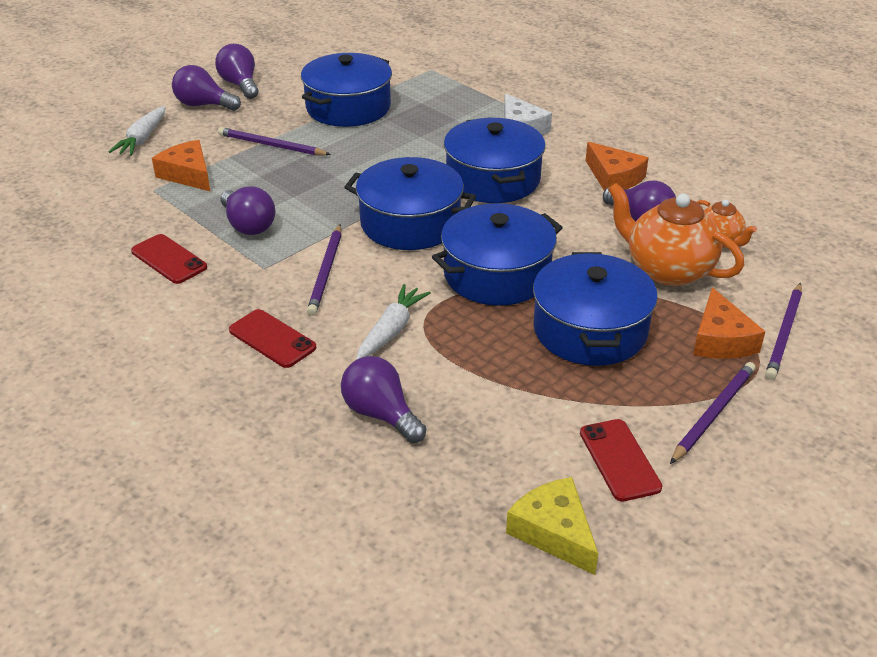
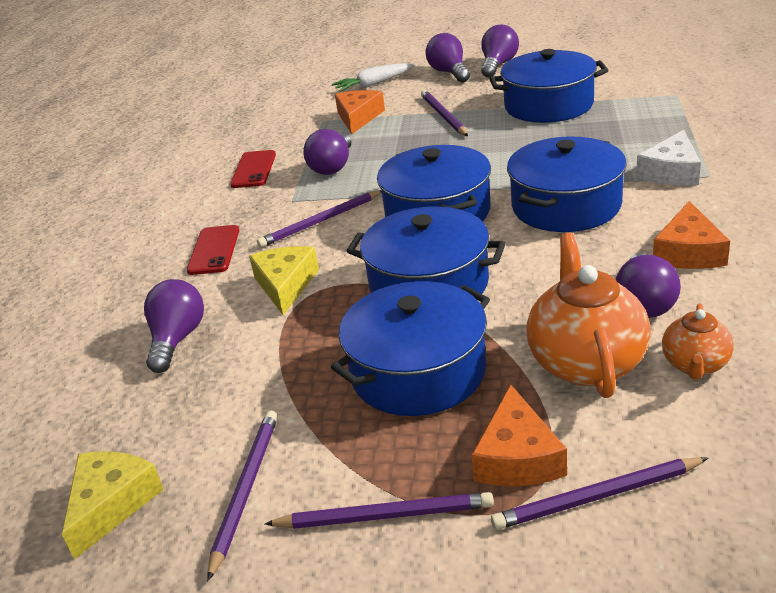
camera: 55 degrees right, 5 degrees down
white carrot [356,284,431,360] -> yellow cheese [249,246,319,315]
red phone [580,419,662,502] -> purple pencil [207,411,278,581]
orange cheese [693,287,766,359] -> orange cheese turned 45 degrees counterclockwise [472,385,567,486]

